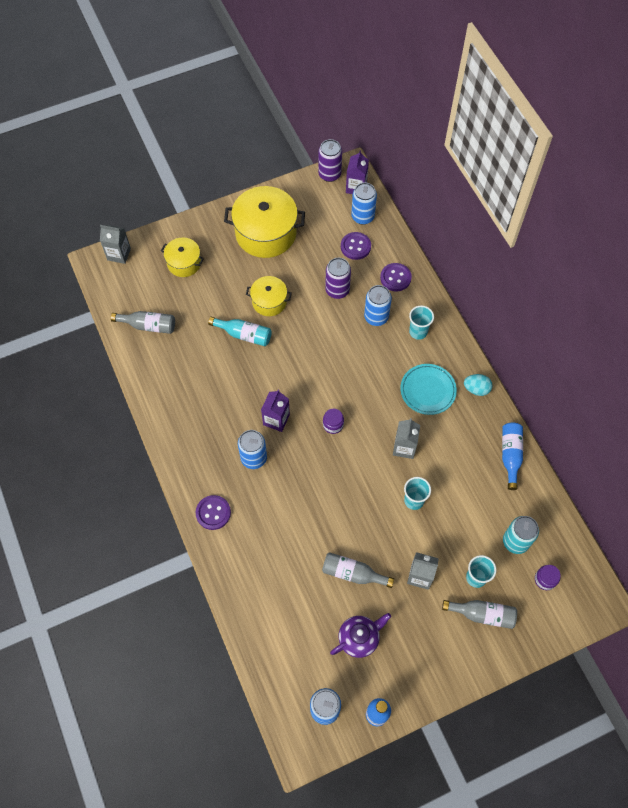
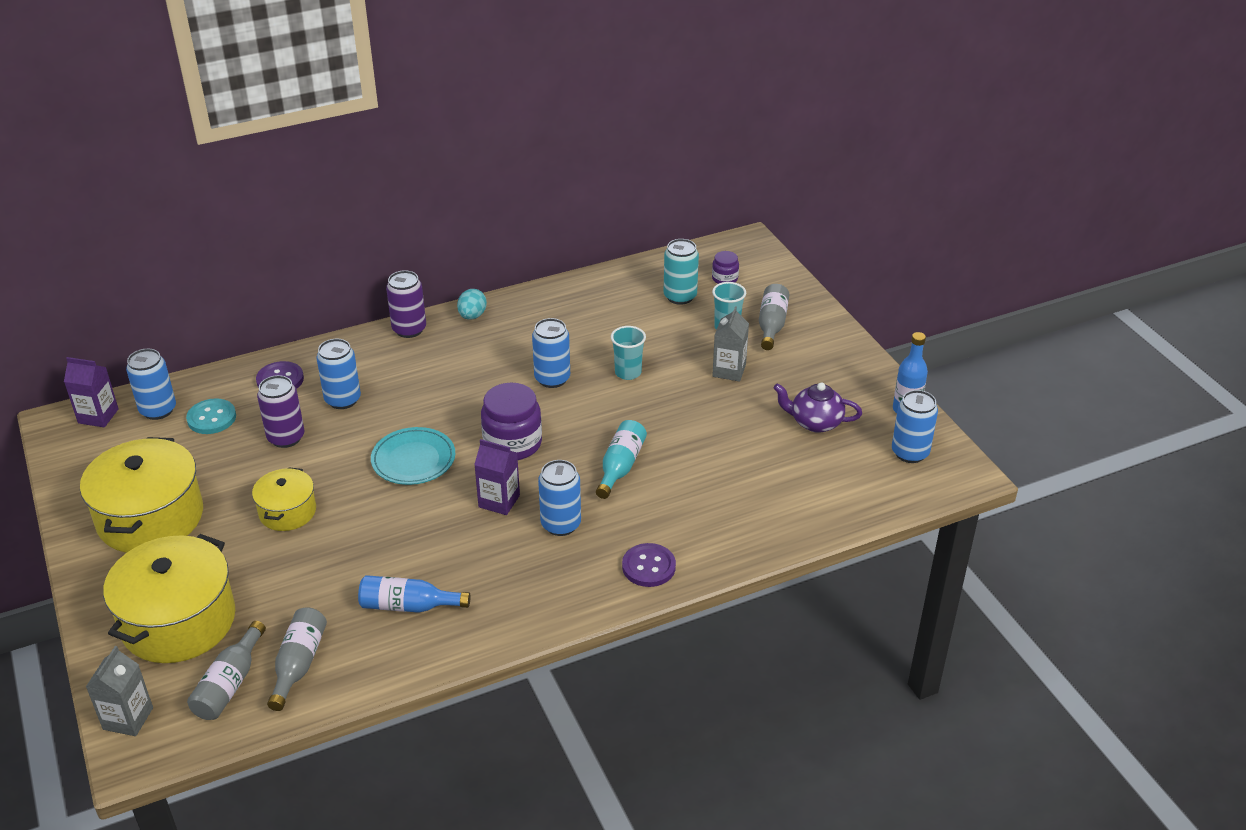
camera: 90 degrees left, 25 degrees down
yellow pot [161,238,204,277] -> yellow pot [103,534,235,663], size x1.82
turquoise bottle [208,317,272,346] -> turquoise bottle moved to [596,420,647,499]
purple can [318,139,342,182] -> purple can moved to [386,270,426,338]
grey bottle [322,552,394,588] -> grey bottle moved to [187,621,266,720]
purple jar [323,408,344,434] -> purple jar [481,383,542,460], size x1.94
purple teapot [330,613,391,658] -> purple teapot turned 45 degrees counterclockwise [774,383,862,433]
purple button [341,232,371,260] -> turquoise button [186,398,236,434]
grey carton [393,418,420,459] -> blue can [532,318,570,388]
turquoise plate [400,364,457,415] -> turquoise plate moved to [371,427,455,485]
turquoise cup [409,305,434,340] -> none
blue bottle [502,423,523,490] -> blue bottle moved to [358,575,470,613]

